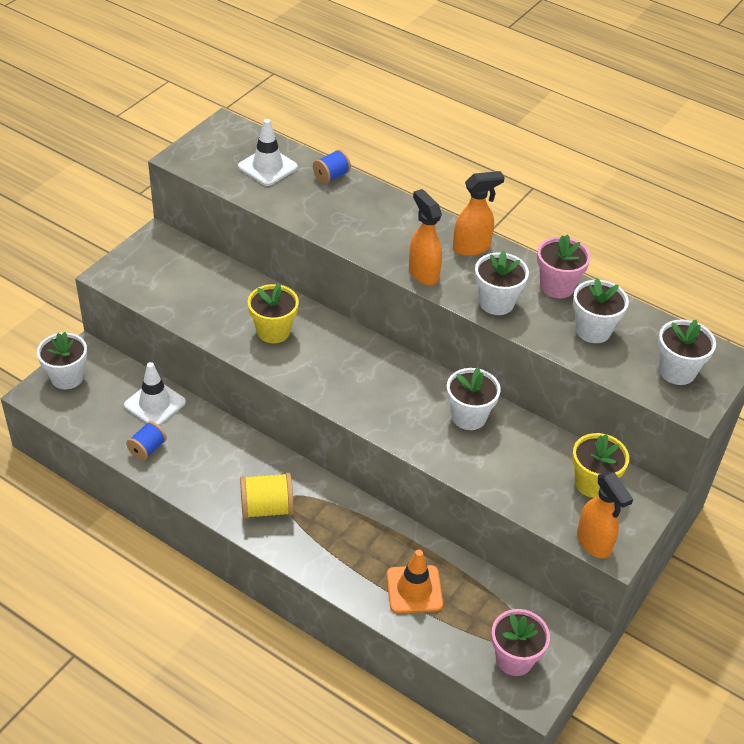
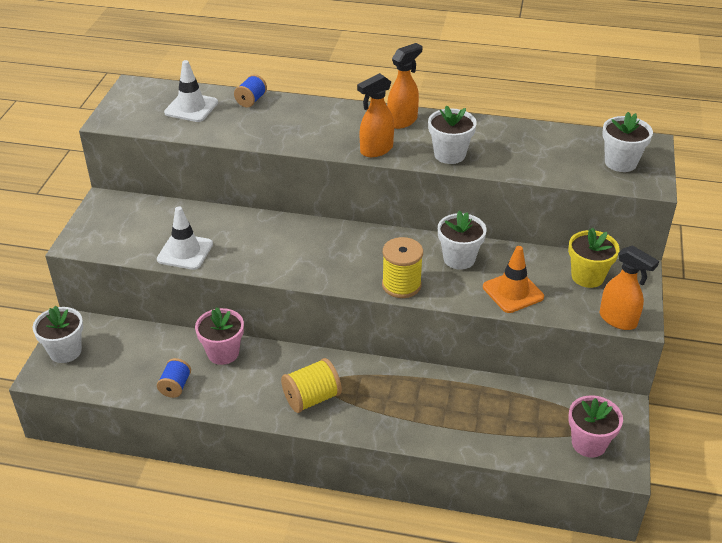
camera: 20 degrees left, 5 degrees down
white traffic cone [124,362,186,426] -> white traffic cone moved to [157,206,213,270]
yellow flower pot [248,283,299,343] -> none
orange traffic cone [386,550,443,614] -> orange traffic cone moved to [483,246,544,313]
orange spray bottle [409,189,442,285] -> orange spray bottle turned 75 degrees counterclockwise [357,73,394,157]
pink flower pot [537,234,591,298] -> pink flower pot moved to [195,307,244,365]
white flower pot [573,278,629,343] -> none
none -> yellow spool [382,237,423,298]

